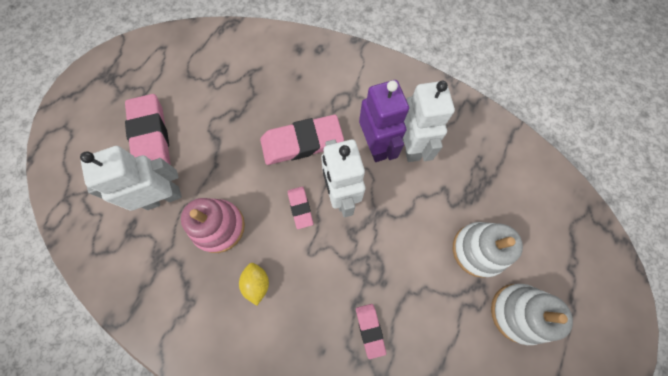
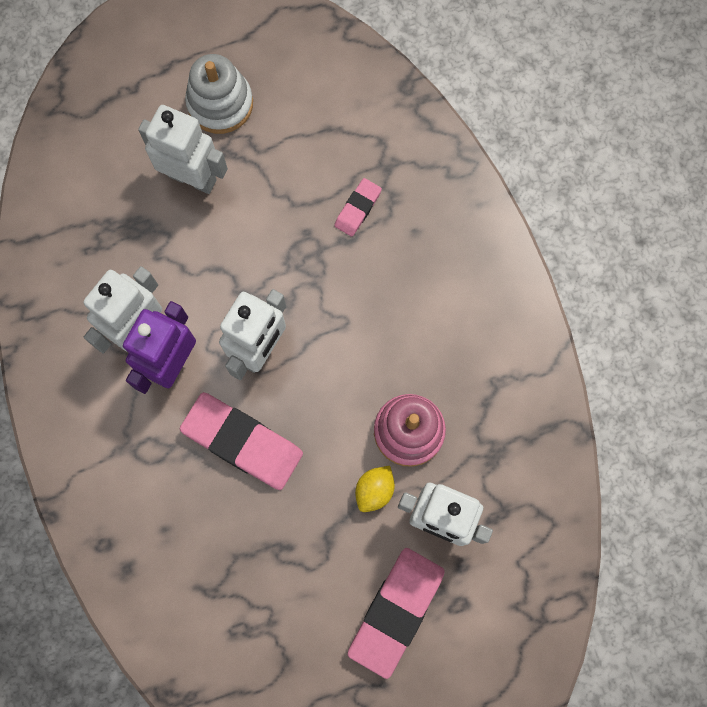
camera: 135 degrees left, 5 degrees up
yellow lemon [239,263,269,306] -> yellow lemon moved to [355,466,395,512]
pink eraser [288,187,313,229] -> none
white stacking toy [453,222,523,278] -> white robot [138,105,228,194]

